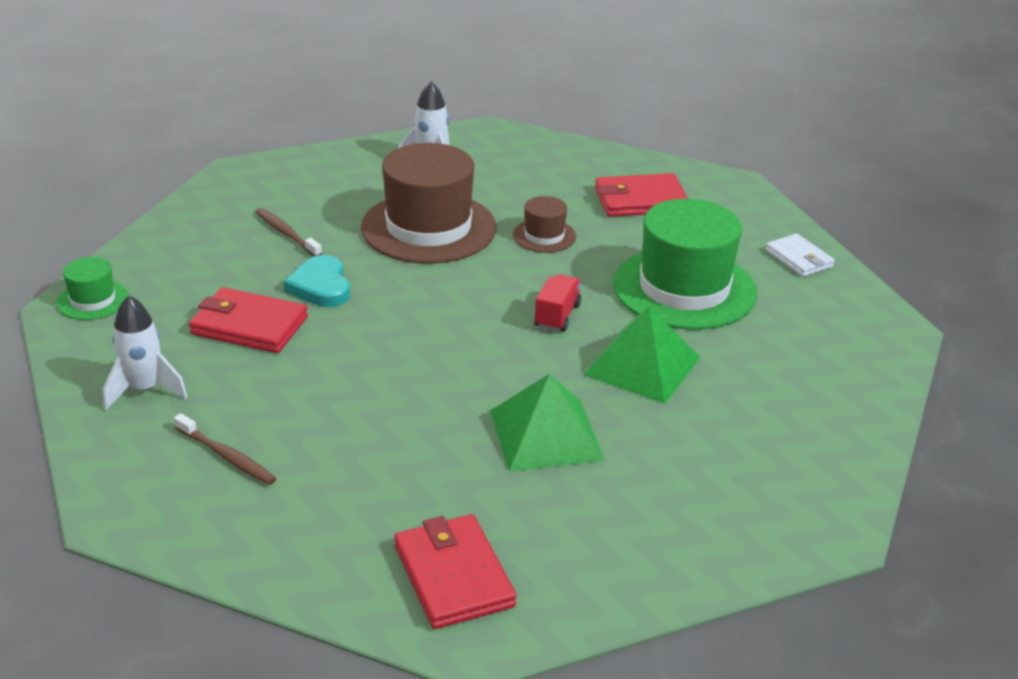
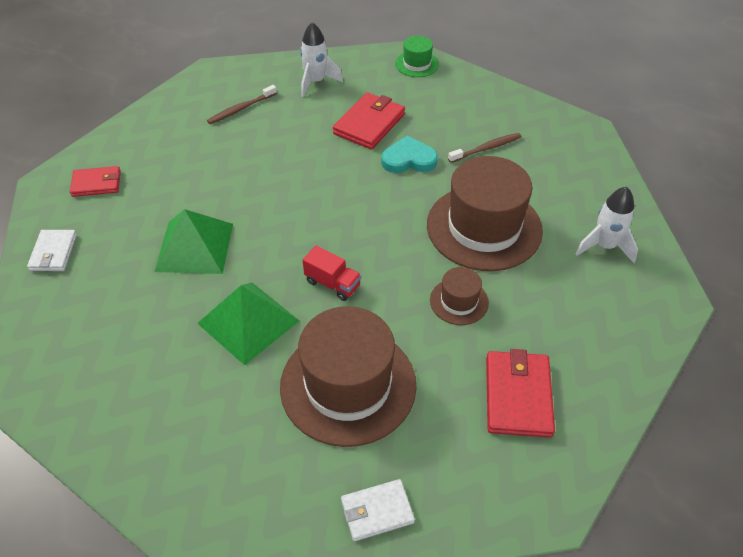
camera: 105 degrees right, 15 degrees up
red wallet [394,514,517,629] -> red wallet [70,166,121,197], size x0.65
green hat [613,199,757,330] -> brown hat [280,306,417,447]
none -> white wallet [27,230,77,271]

